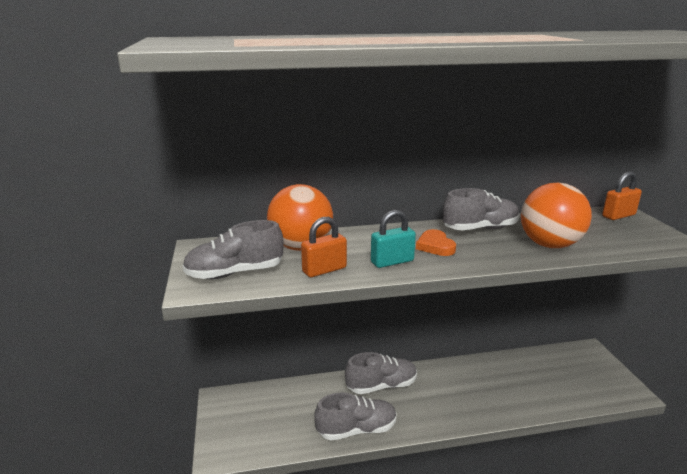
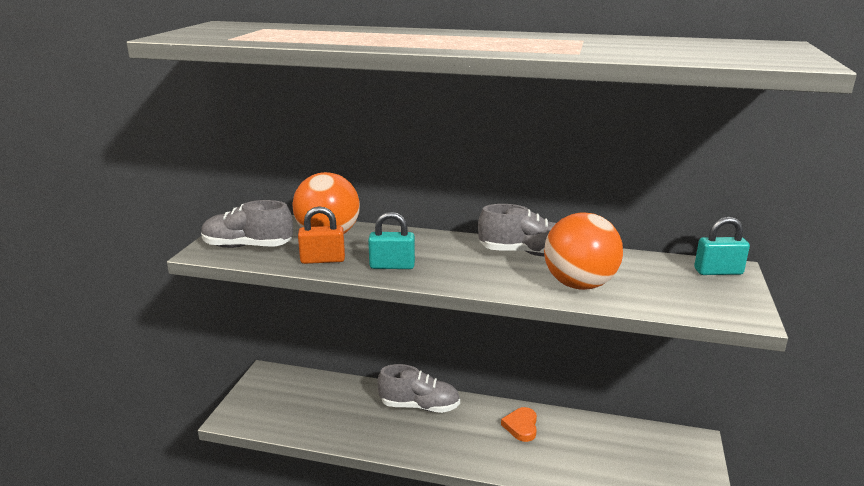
camera: 25 degrees right, 0 degrees up
grey shoe [314,393,397,440] -> none
orange heart [416,229,456,256] -> orange heart moved to [501,407,537,442]
orange padlock [602,171,642,220] -> turquoise padlock [694,217,750,275]

